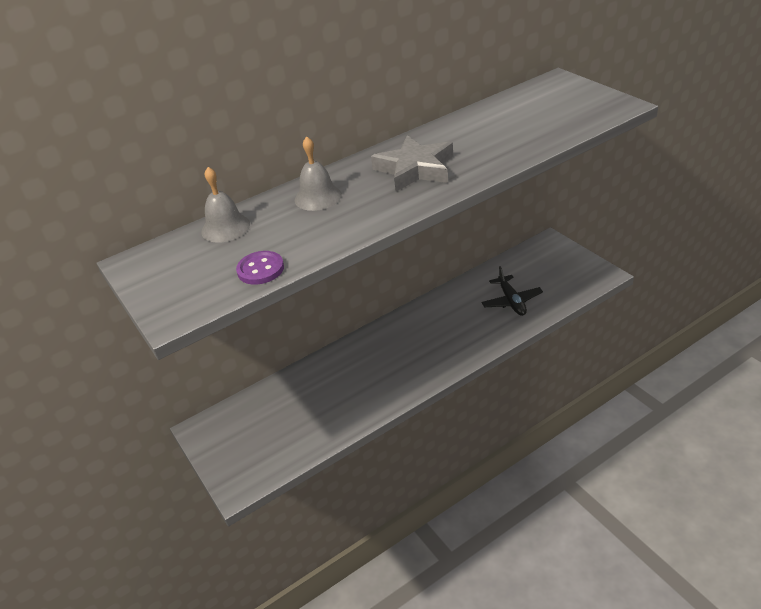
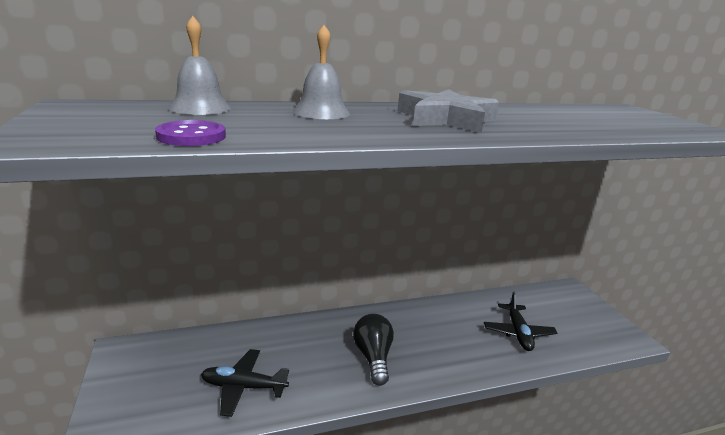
camera: 10 degrees right, 15 degrees down
none -> black plane [201,349,289,417]
none -> black light bulb [353,314,394,386]

